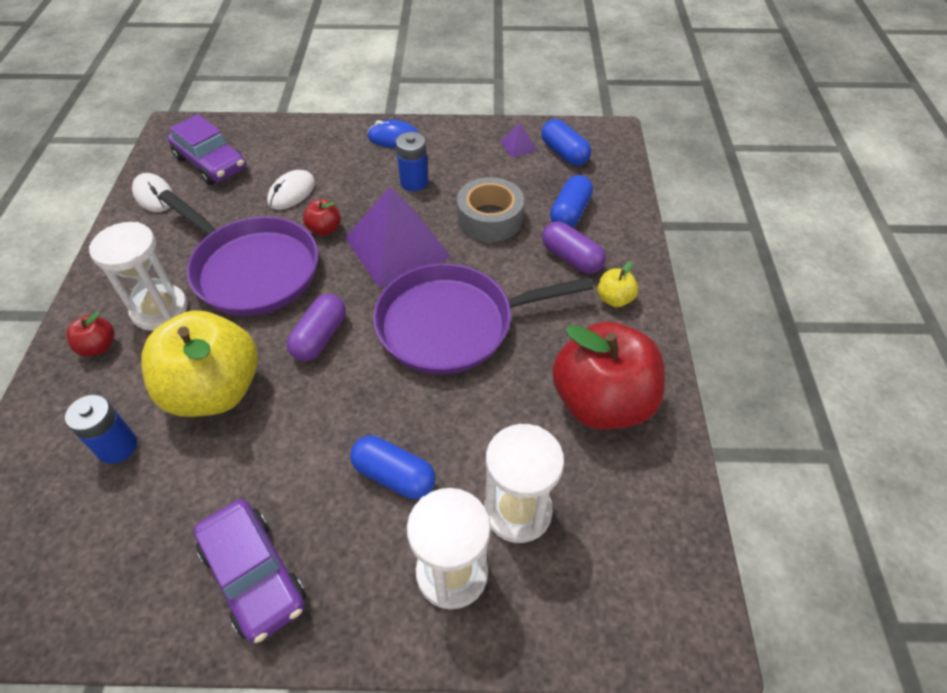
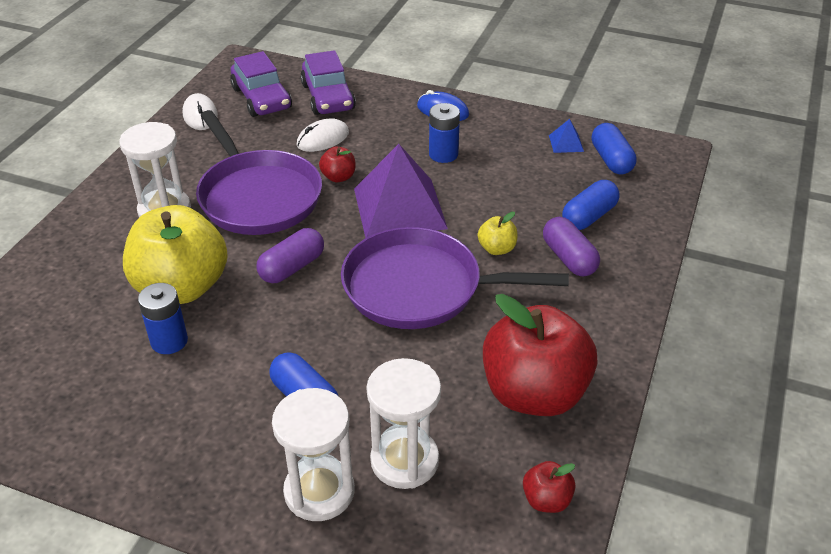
camera: 20 degrees right, 10 degrees down
blue battery [65,395,137,464] -> blue battery moved to [138,283,188,354]
red apple [66,311,114,356] -> red apple moved to [523,461,575,513]
purple car [194,499,306,643] -> purple car moved to [300,50,356,115]
grey tape [457,177,524,242] -> none
purple pyramid [500,123,538,158] -> blue pyramid [549,119,584,153]
yellow apple [597,261,638,307] -> yellow apple moved to [478,212,517,255]

